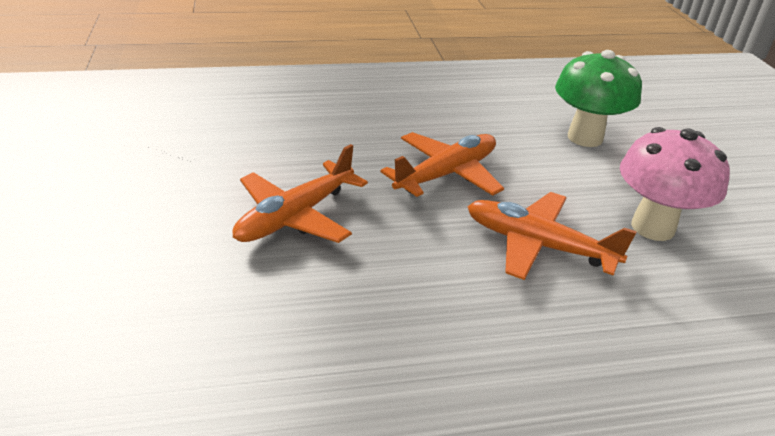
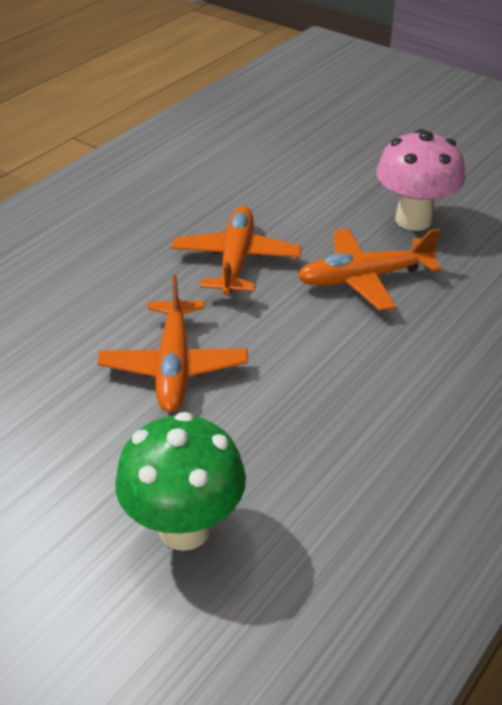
camera: 40 degrees left, 5 degrees up
green mushroom [555,50,642,147] -> green mushroom moved to [115,412,246,551]

